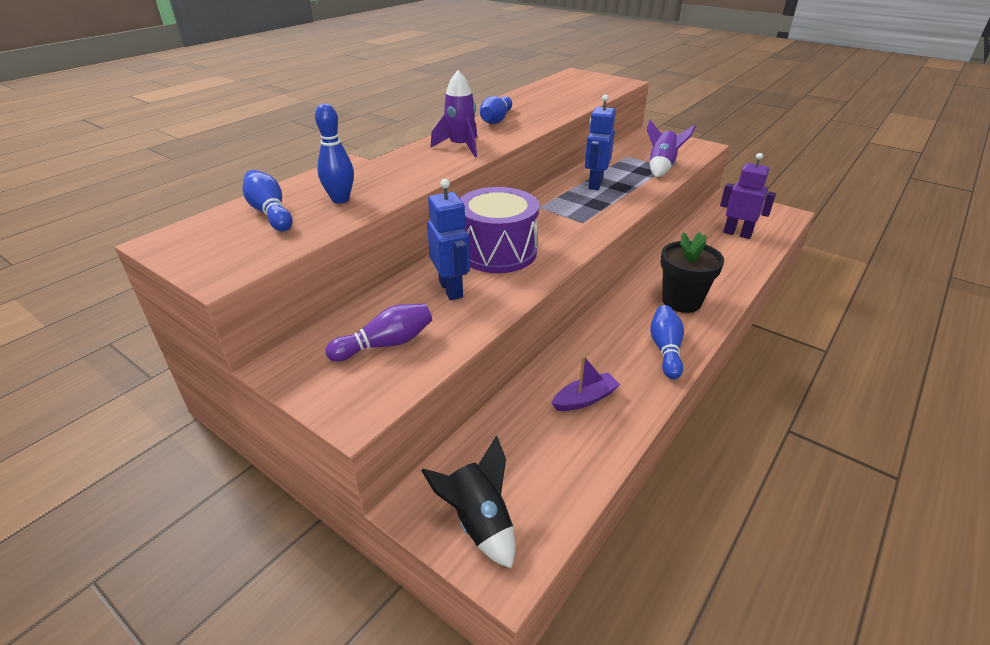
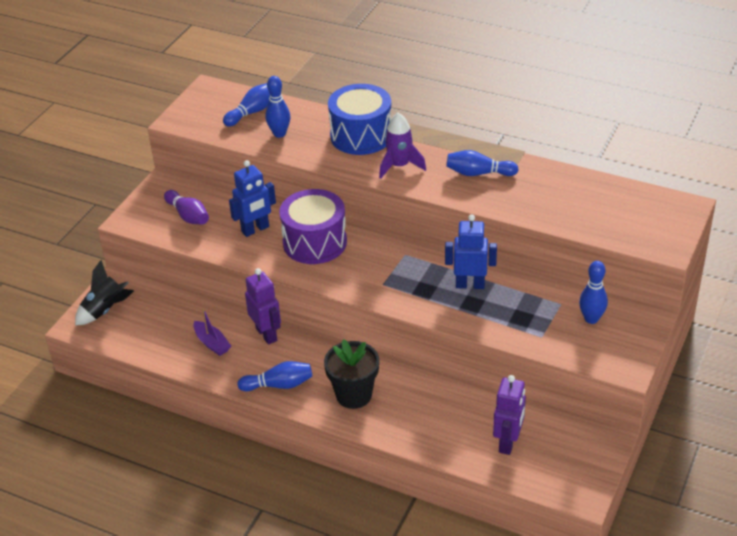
camera: 80 degrees right, 5 degrees up
purple rocket [647,120,696,177] -> none
none -> purple robot [245,268,281,345]
none -> blue drum [328,84,391,155]
none -> blue bowling pin [579,261,608,324]

